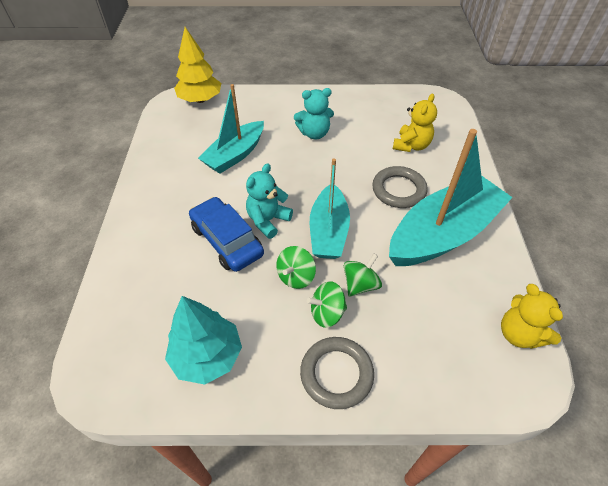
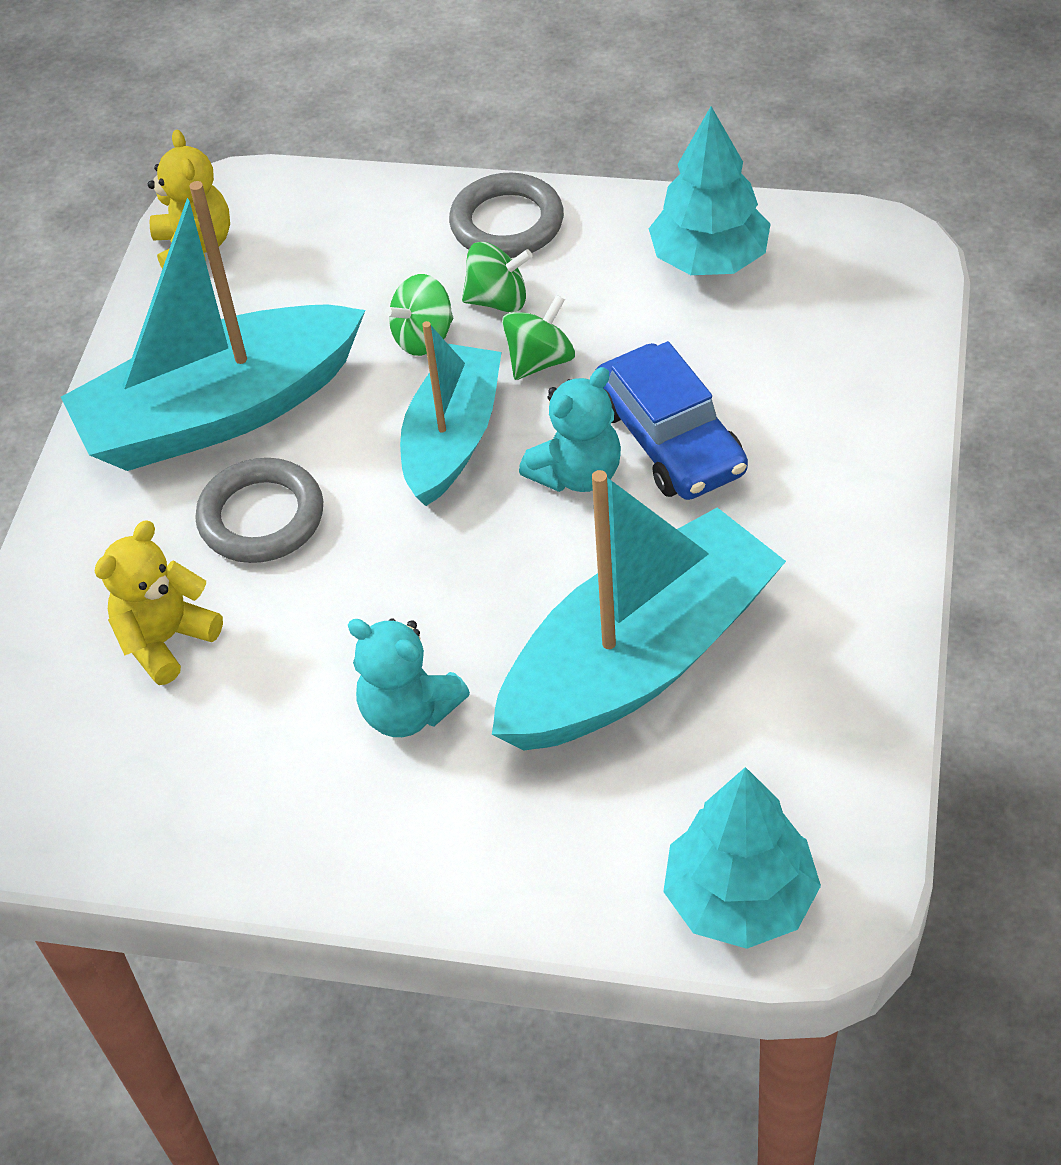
camera: 165 degrees left, 0 degrees up
yellow tree [174,27,221,103] -> turquoise tree [663,767,821,949]
turquoise boat [198,84,264,174] -> turquoise boat [492,470,786,751], size x1.57
turquoise teddy bear [294,88,334,139] -> turquoise teddy bear turned 150 degrees counterclockwise [348,618,470,737]

